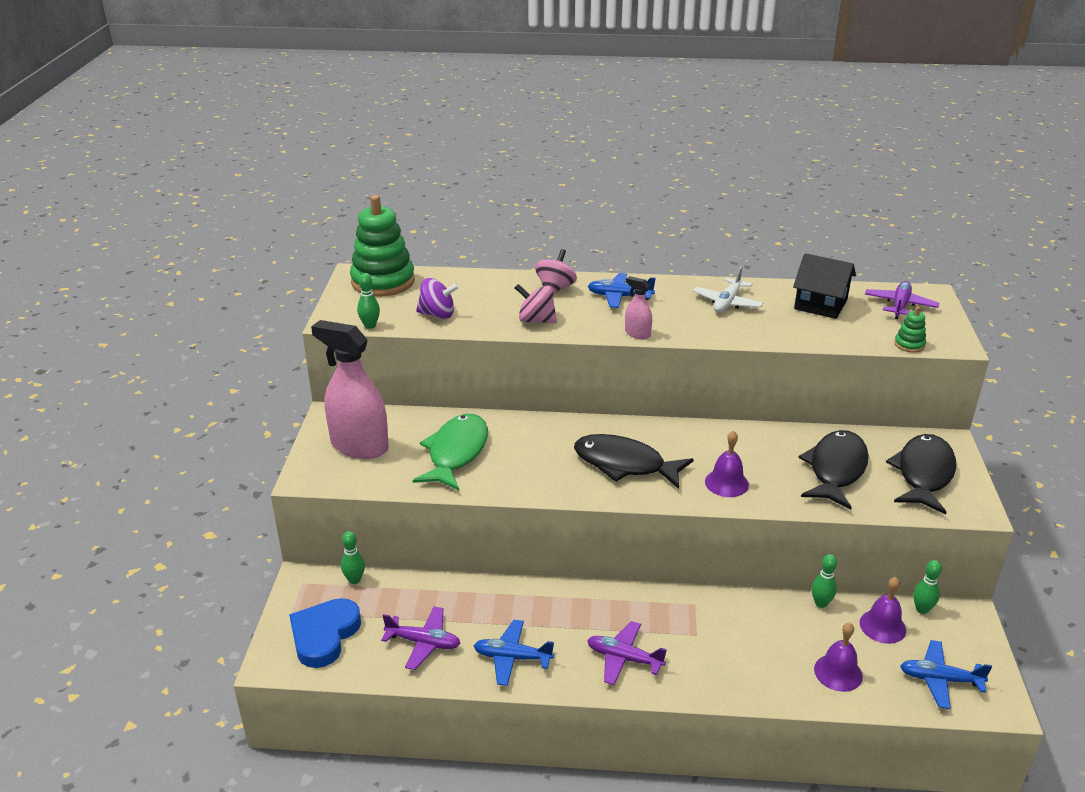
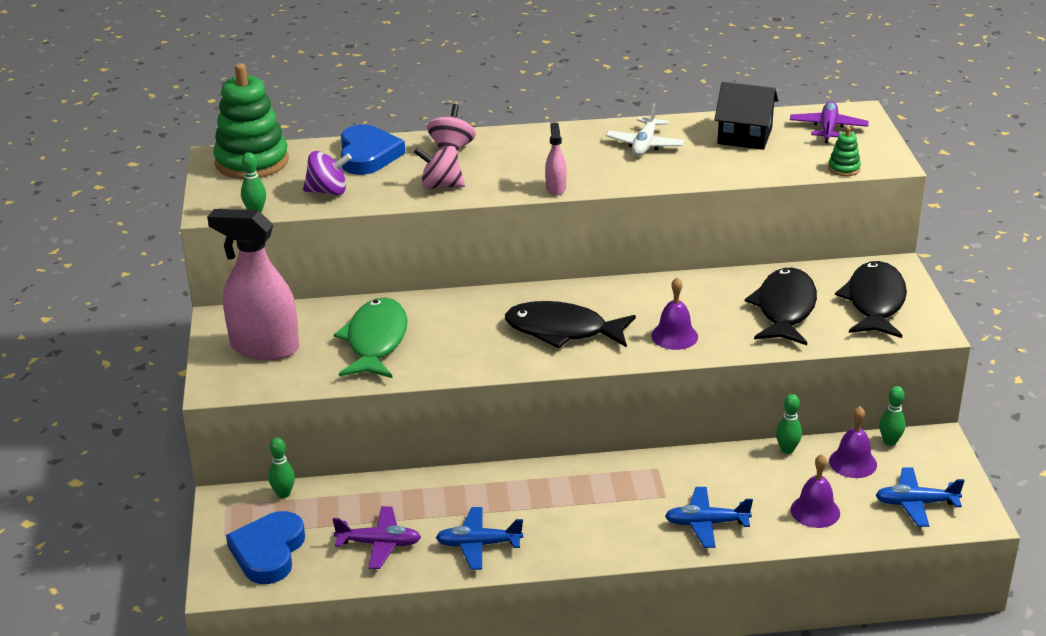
camera: 10 degrees left, 0 degrees up
purple plane [587,621,667,685] -> none
blue plane [588,273,656,308] -> blue plane moved to [665,487,753,548]
pink spray bottle [625,276,652,339] -> pink spray bottle turned 60 degrees clockwise [545,122,567,196]
none -> blue heart [341,124,405,175]

